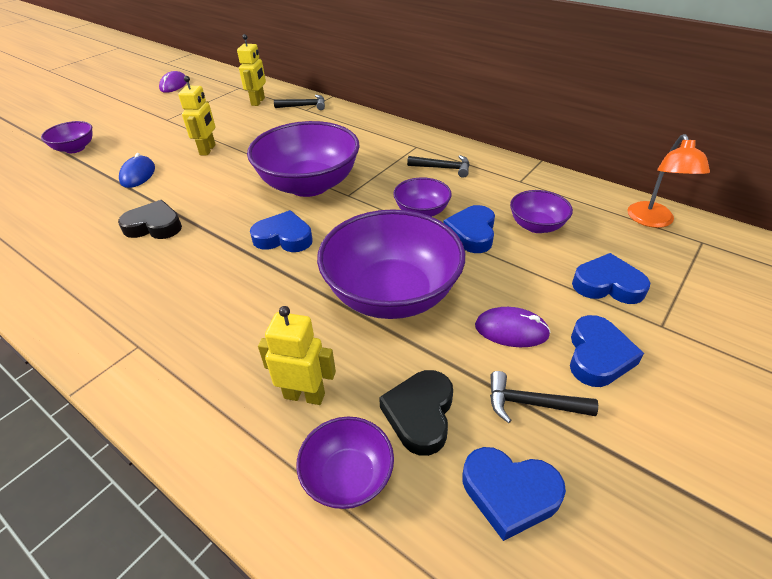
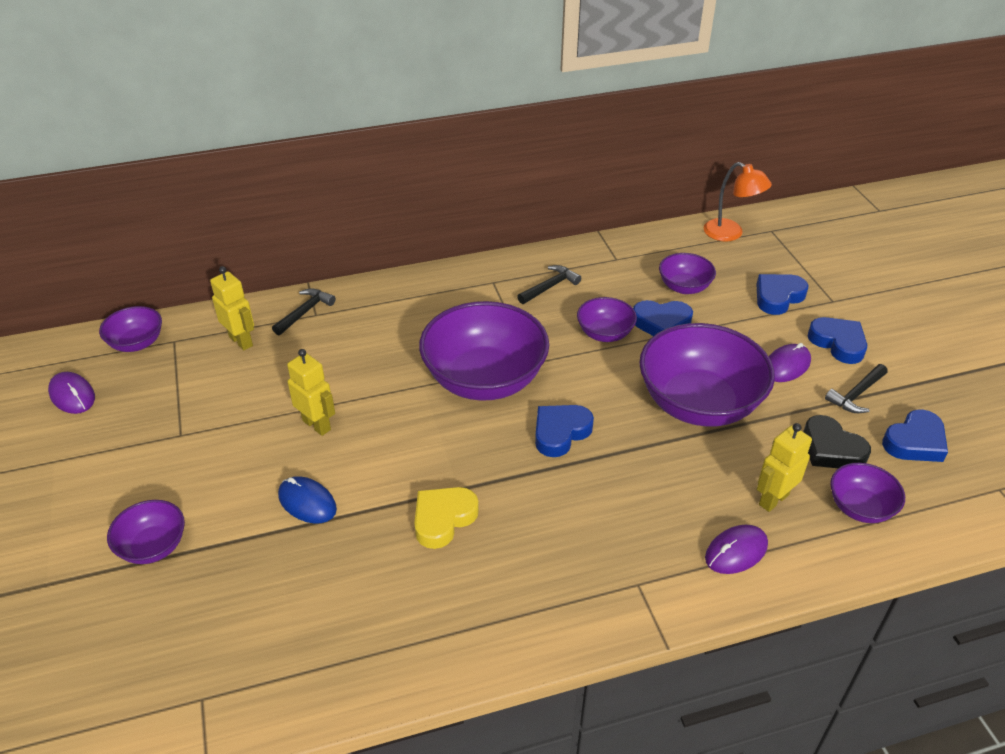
camera: 55 degrees left, 0 degrees up
black heart [118,200,182,239] -> yellow heart [414,487,479,549]
blue heart [443,205,495,253] -> blue heart turned 45 degrees counterclockwise [633,300,693,336]
none -> purple bowl [99,306,162,352]
none -> purple mouse [705,525,768,574]

